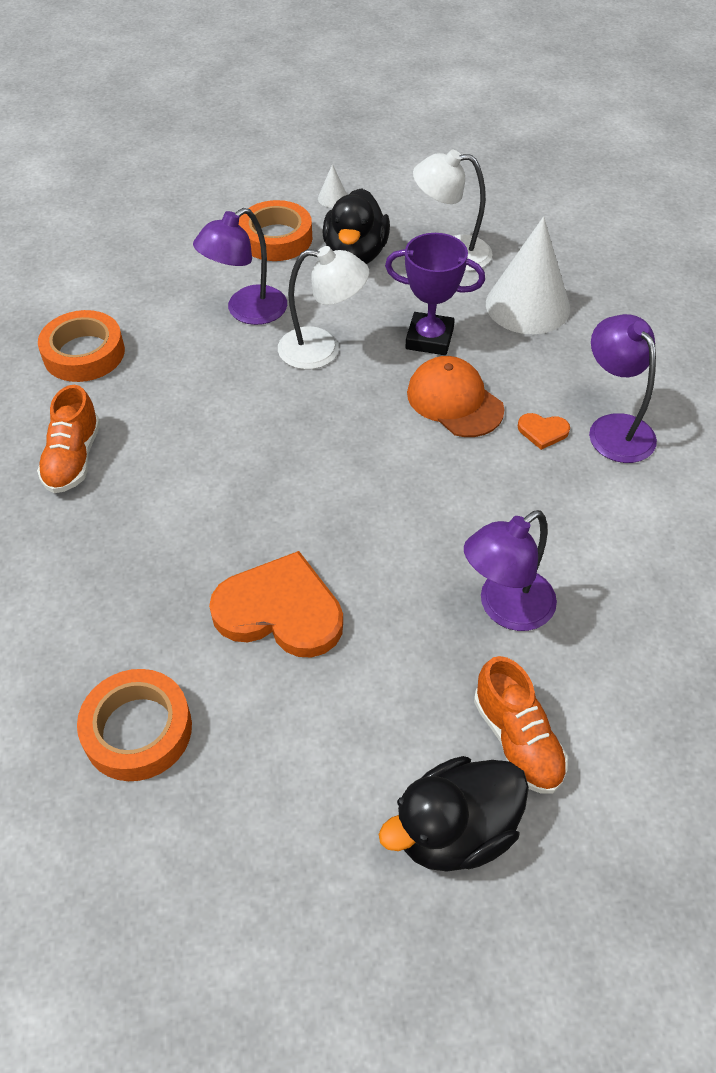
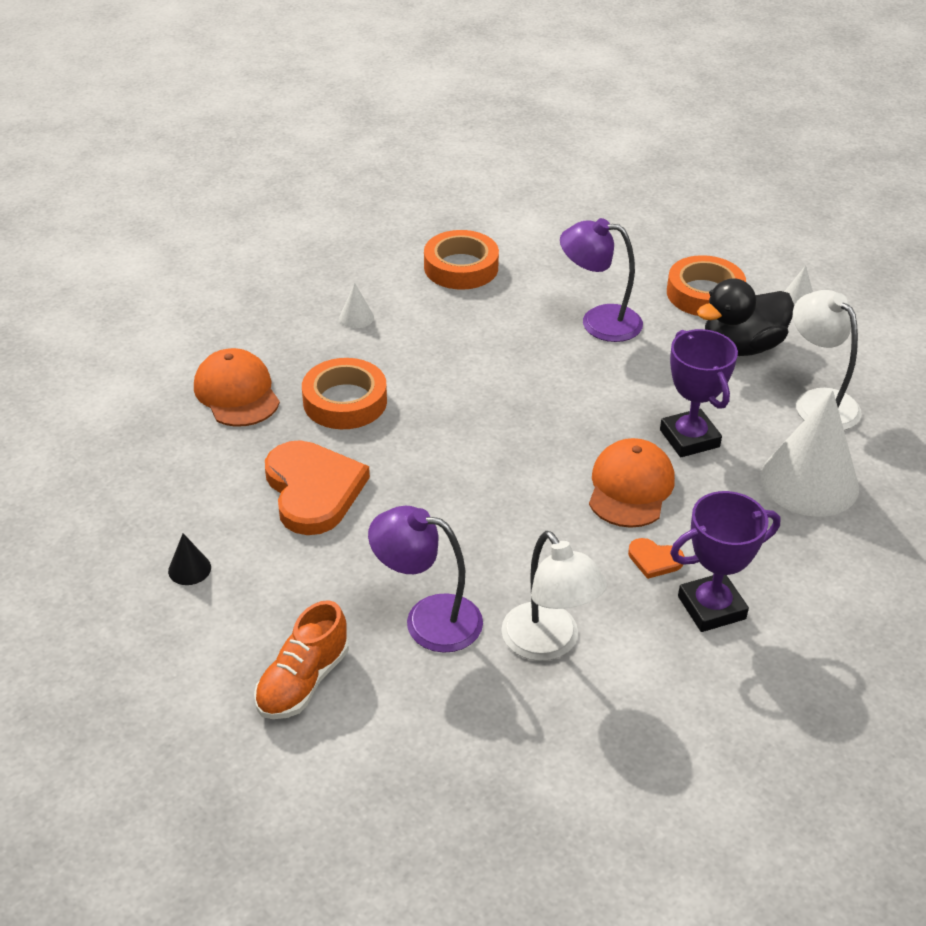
camera: 55 degrees right, 10 degrees down
orange shoe [37,385,100,493] -> white cone [339,283,374,328]
orange tape [77,669,192,781] -> orange tape moved to [302,358,387,429]
white lamp [278,246,369,370] -> white lamp moved to [501,531,607,661]
black duck [379,756,529,872] -> none
orange heart [518,413,570,450] -> orange heart turned 45 degrees counterclockwise [628,538,685,579]
purple lamp [589,314,657,463] -> purple trophy [670,491,780,632]
none -> black cone [168,533,211,585]
none -> orange cap [194,348,280,427]

